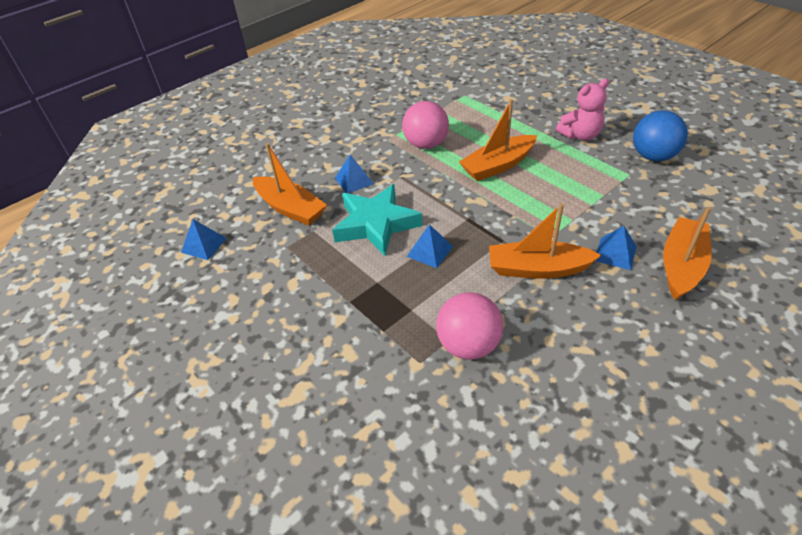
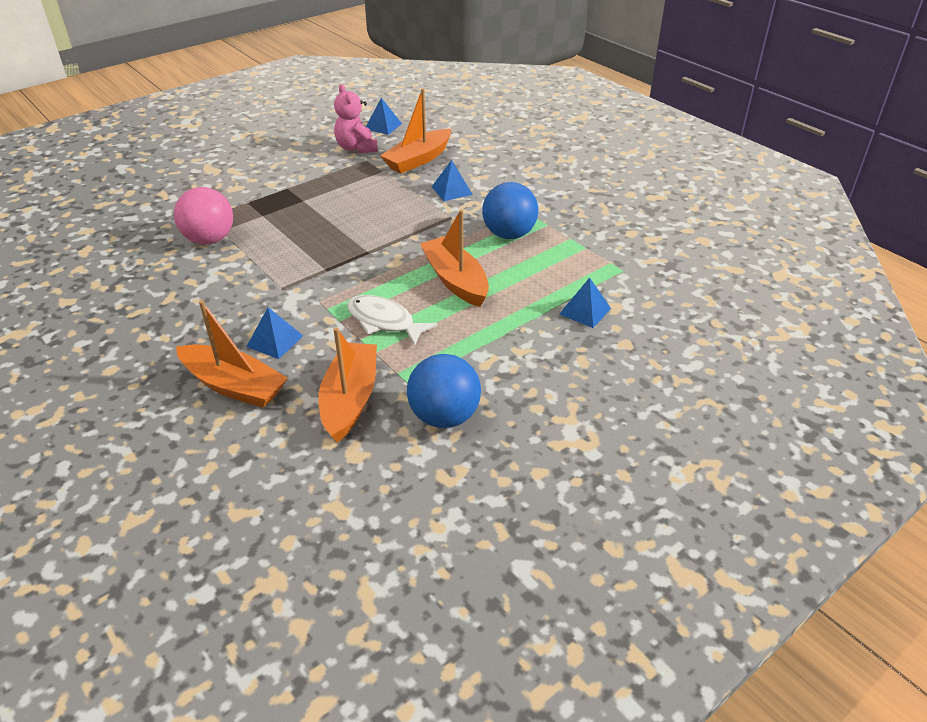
camera: 90 degrees right, 5 degrees down
turquoise star [332,184,422,256] -> none
pink ball [402,101,449,149] -> blue ball [482,182,538,239]
blue pyramid [407,224,453,268] -> blue pyramid moved to [559,277,611,328]
orange boat [489,203,601,279] -> orange boat moved to [319,327,377,443]
pink teddy bear [556,79,609,141] -> pink teddy bear moved to [334,84,378,153]
none -> white fish [347,295,438,346]

